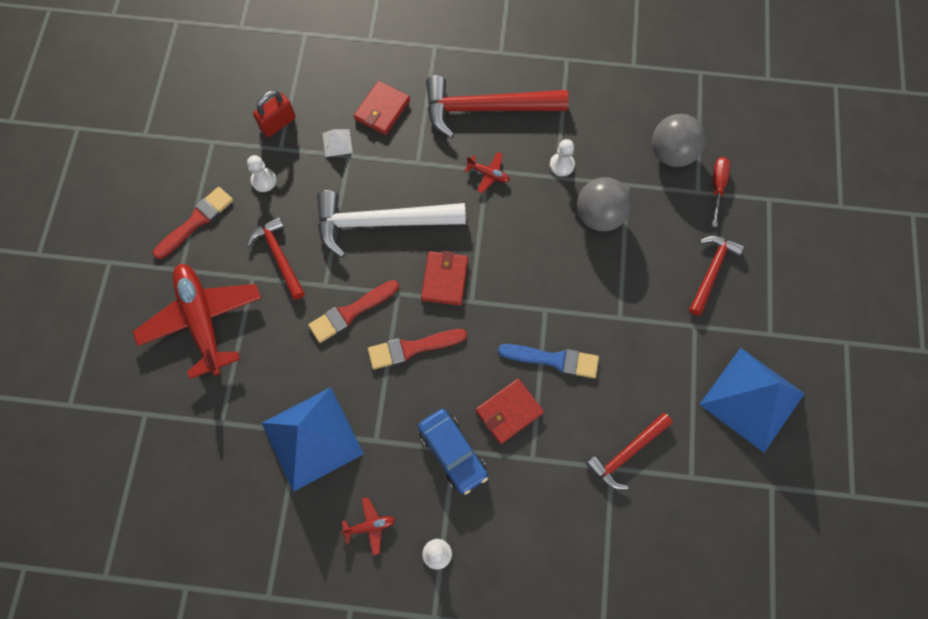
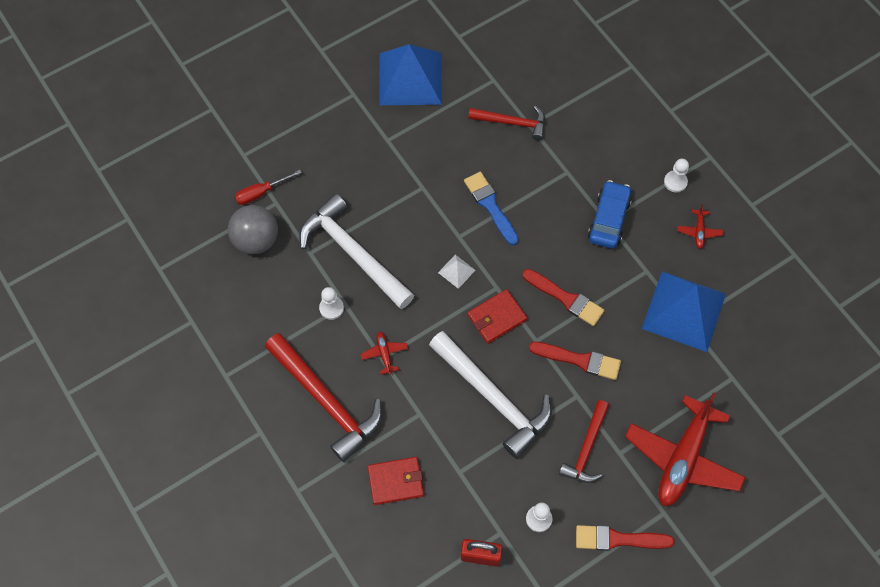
camera: 130 degrees left, 5 degrees down
white pyramid [322,129,353,157] -> white pyramid moved to [438,255,475,289]
red plane [340,497,396,555] -> red plane turned 120 degrees counterclockwise [677,204,723,249]
red wallet [476,379,544,444] -> none
grey ball [577,177,631,232] -> white hammer [299,193,414,309]
red hammer [689,235,744,316] -> none

